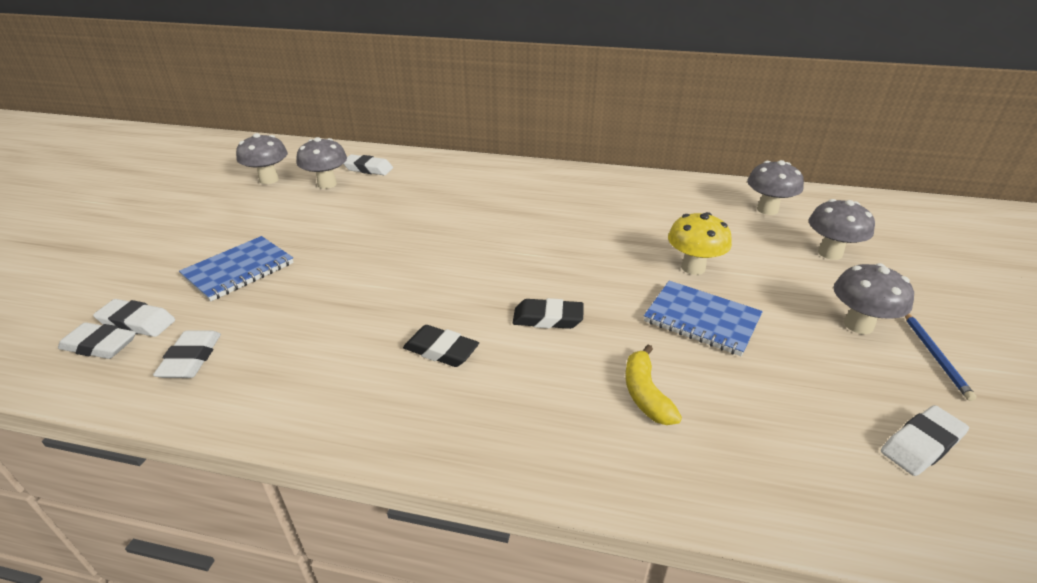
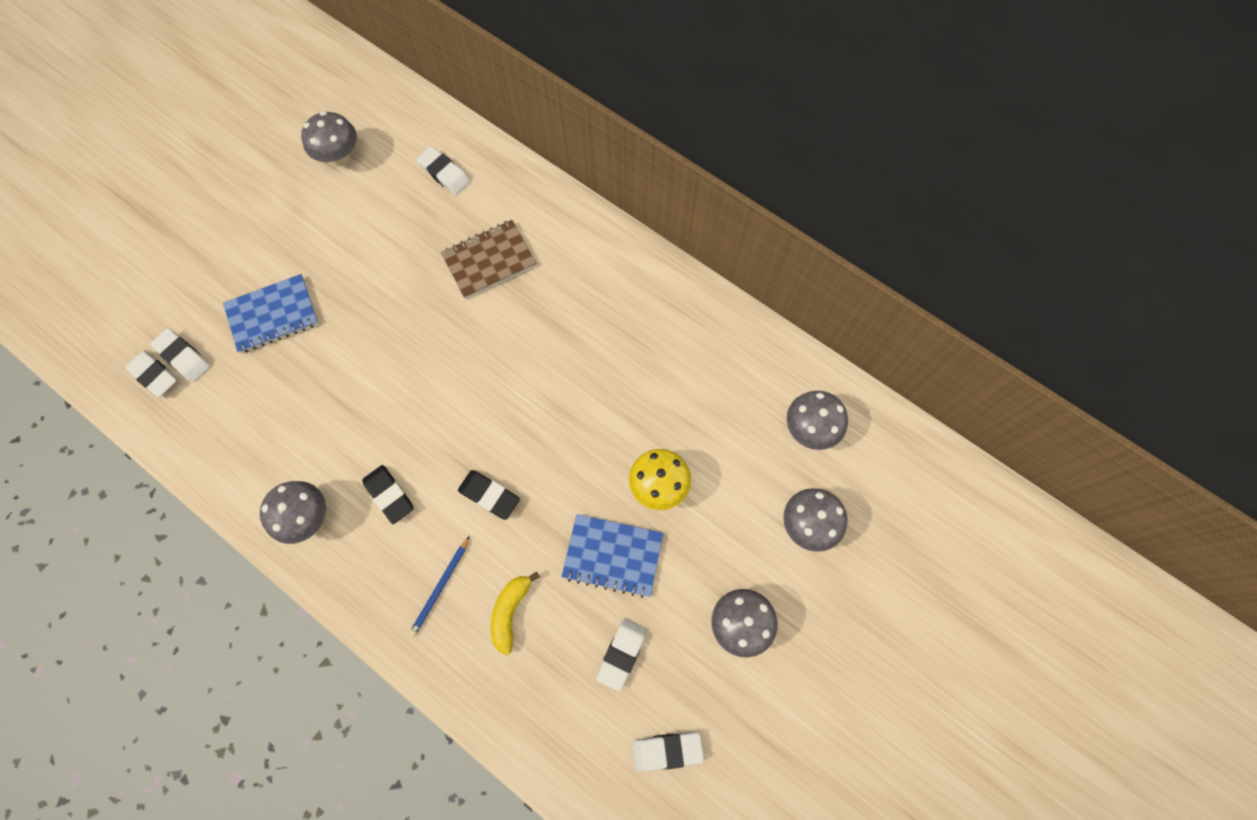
camera: 25 degrees right, 35 degrees up
white eraser [153,331,221,378] -> white eraser moved to [596,618,647,691]
grey mushroom [296,137,347,189] -> grey mushroom moved to [260,481,326,544]
blue notebook [644,281,763,356] -> blue notebook turned 45 degrees counterclockwise [561,514,663,598]
blue pencil [905,314,976,401] -> blue pencil moved to [409,536,470,637]
none -> brown notebook [441,220,536,299]

